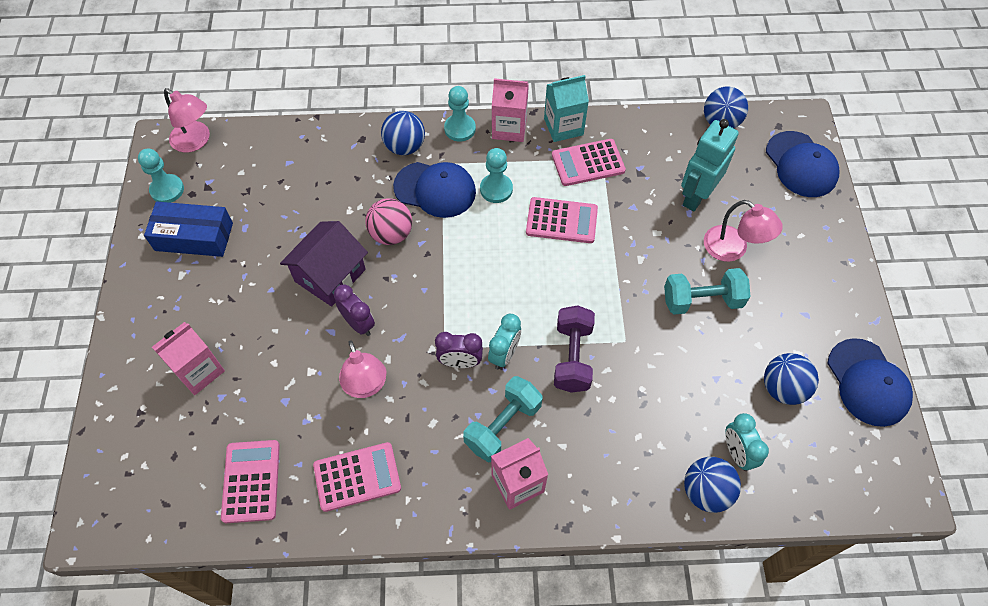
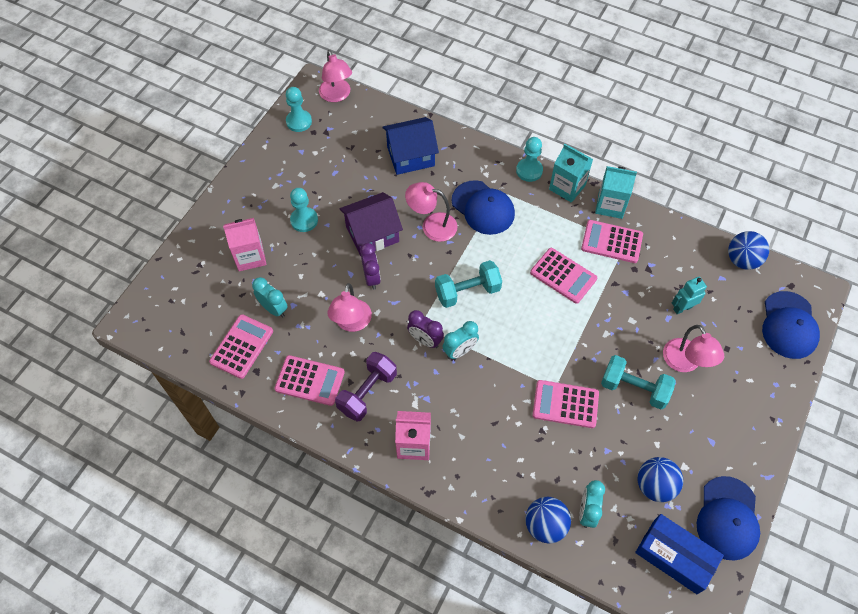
camera: 30 degrees right, 0 degrees up
blue box [144,202,233,257] -> blue box moved to [635,514,724,594]
pink ball [365,198,412,245] -> pink lamp [405,182,458,242]
blue ball [381,111,425,155] -> none
turquoise dumbbell [463,376,542,462] -> turquoise dumbbell moved to [435,260,502,308]
turquoise pawn [480,148,513,203] -> turquoise pawn moved to [290,188,318,232]
pink carton [492,78,529,142] -> turquoise carton [549,144,593,203]
purple dumbbell [554,305,595,393] -> purple dumbbell moved to [335,352,397,421]
turquoise robot [681,119,739,211] -> turquoise robot [672,277,707,314], size x0.59
none -> turquoise clock [252,277,288,318]
none -> blue house [382,117,439,175]
none -> pink calculator [533,380,599,428]

